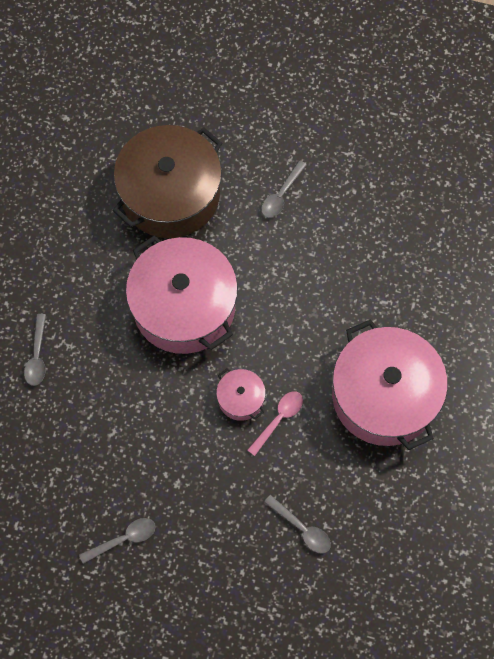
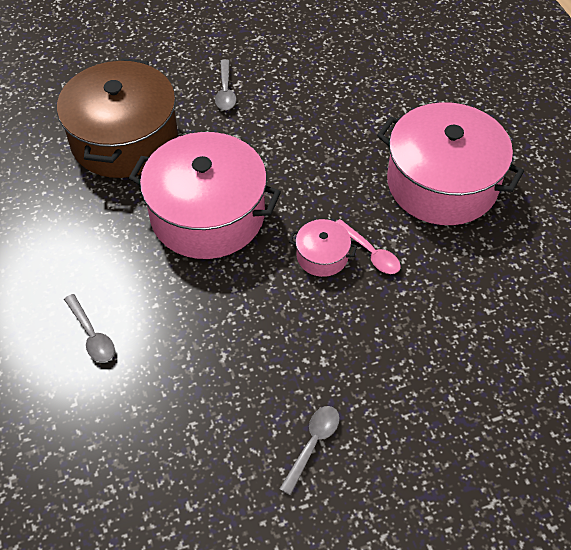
camera: 35 degrees left, 15 degrees down
pink spoon [248,391,303,456] -> pink spoon turned 135 degrees clockwise [336,219,401,274]
grey spoon [264,495,331,553] -> none

